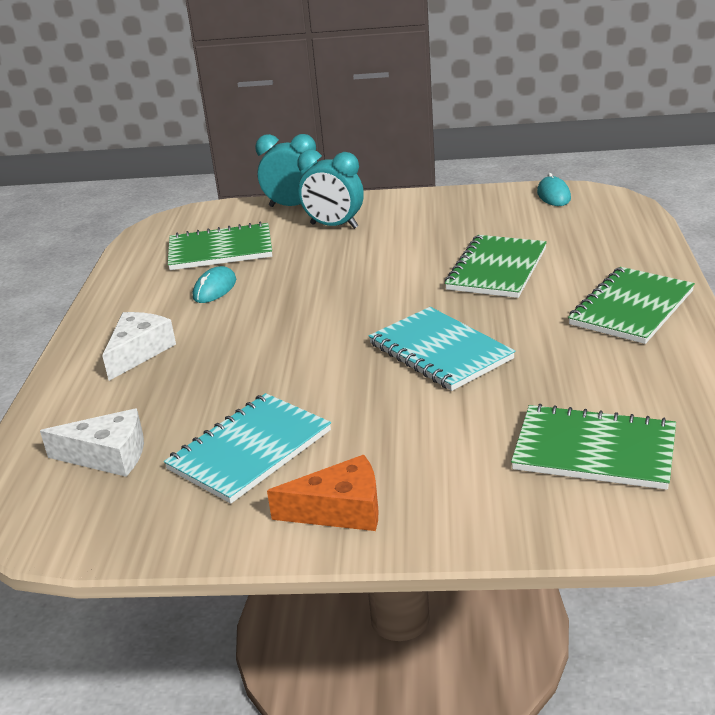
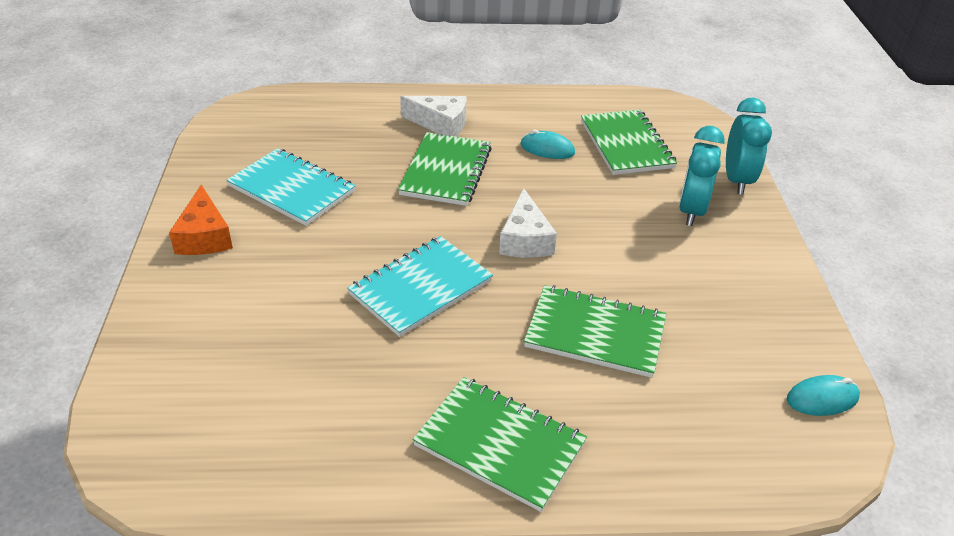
camera: 80 degrees right, 10 degrees up
white cheese [40,408,144,477] -> white cheese moved to [499,188,557,258]
green notebook [511,404,676,490] -> green notebook moved to [398,132,492,206]

